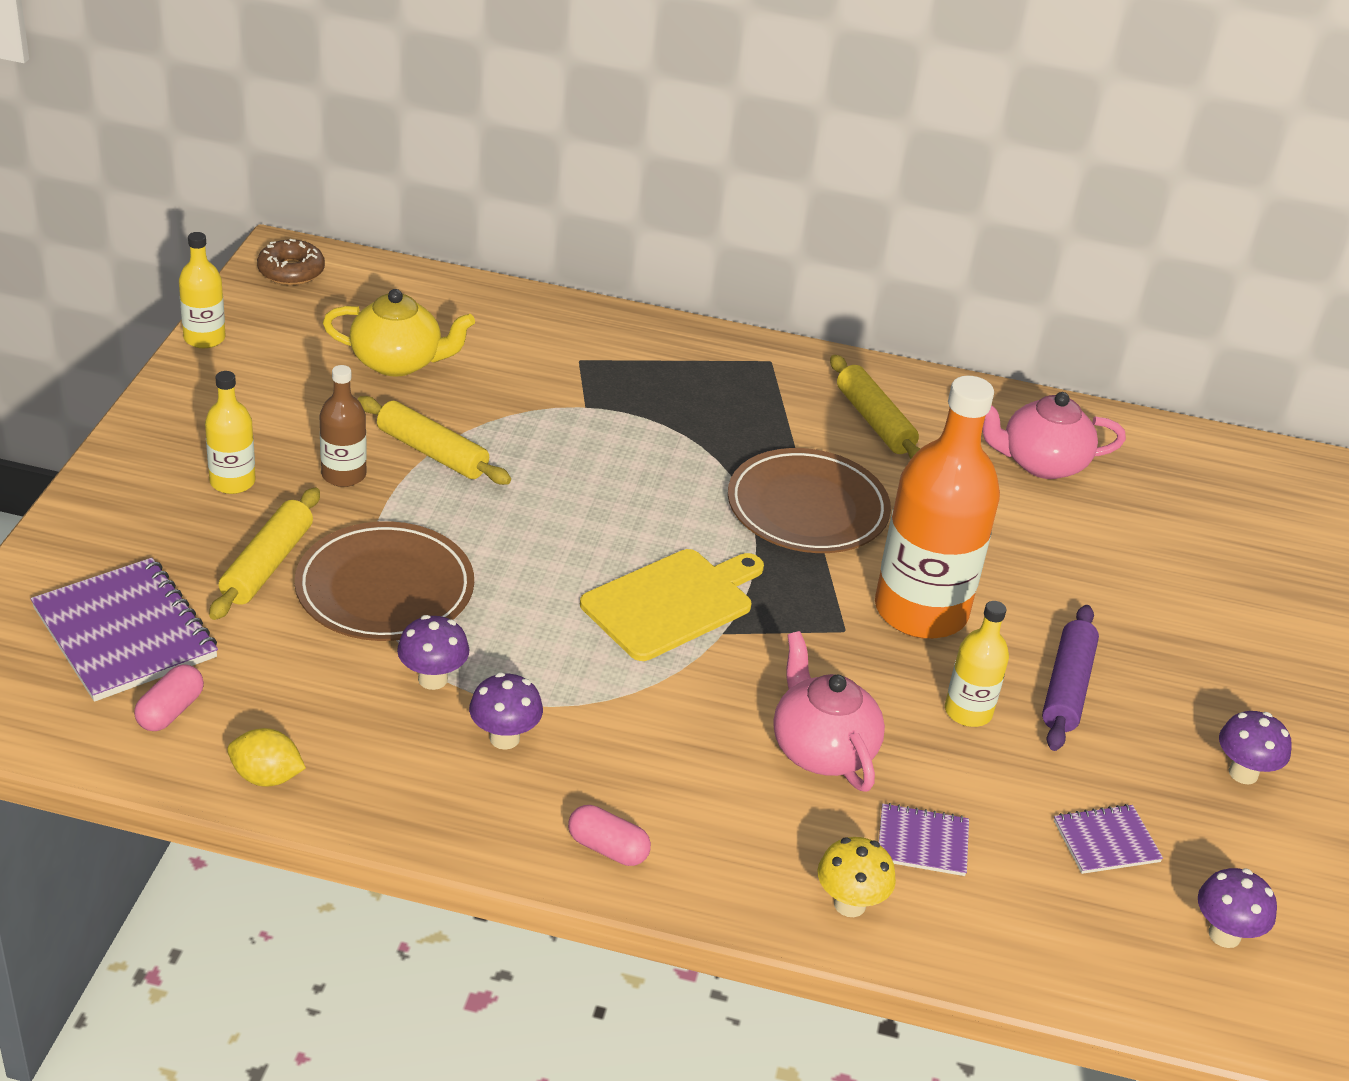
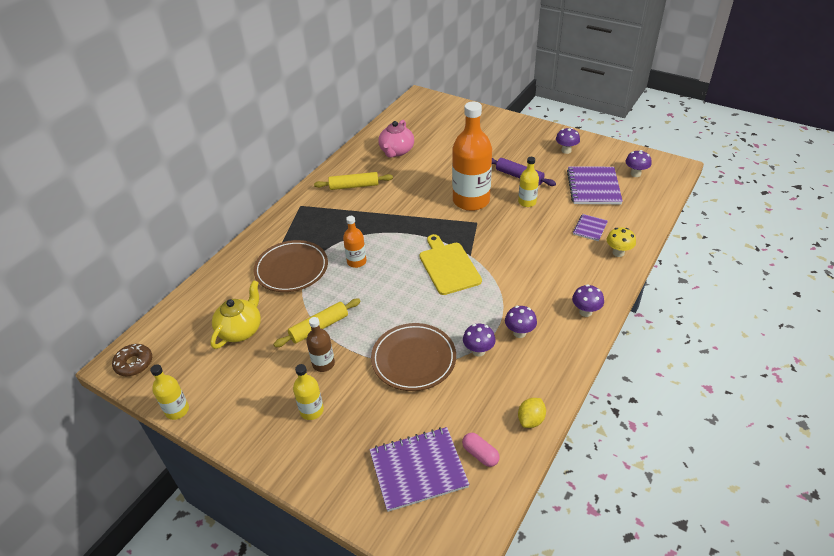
camera: 65 degrees left, 5 degrees up
yellow rolling pin [209,488,320,620] -> none
pink capsule [568,805,651,866] -> purple mushroom [572,284,604,317]
brown plate [728,448,891,553] -> brown plate moved to [253,240,328,292]
pink teapot [773,631,885,792] -> none
purple notebook [1054,804,1163,874] -> purple notebook [567,167,623,204], size x1.90
none -> orange bottle [343,216,366,268]

